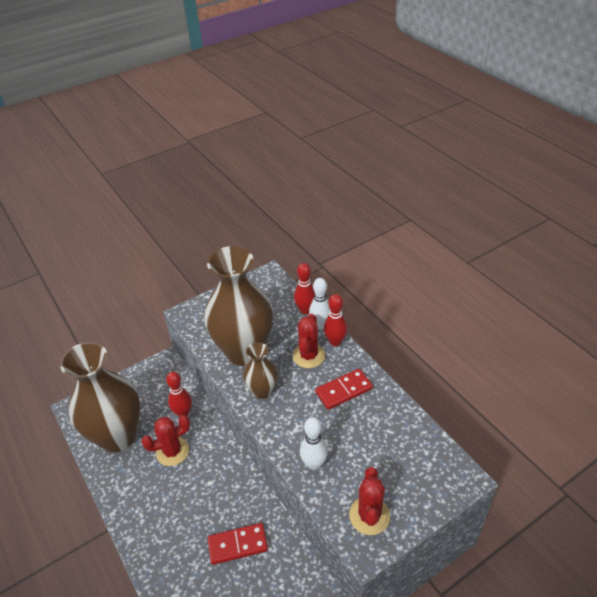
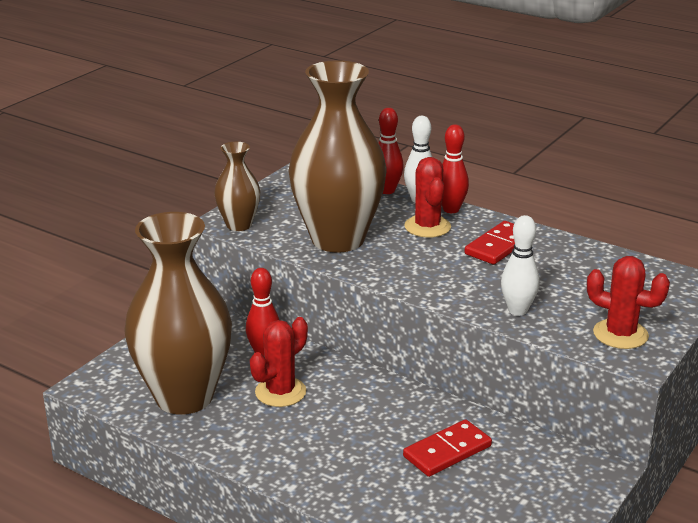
camera: 25 degrees left, 15 degrees down
brown vase [243,342,278,399] -> brown vase moved to [214,142,260,231]
red cactus [349,467,390,535] -> red cactus turned 45 degrees counterclockwise [587,256,670,349]

